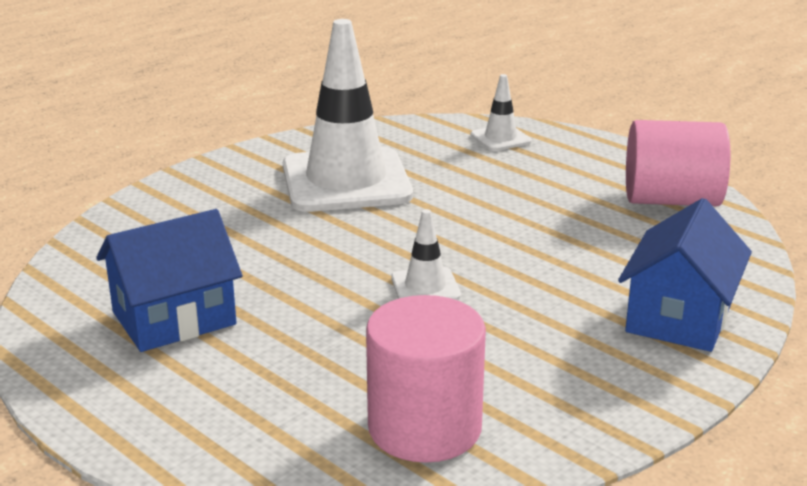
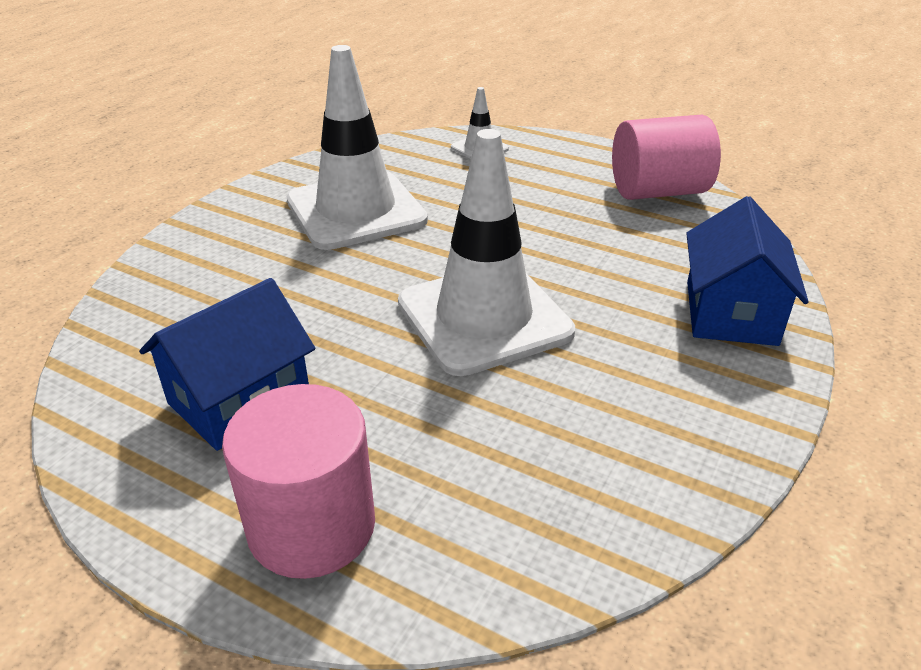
camera: 15 degrees left, 10 degrees up
pink cylinder [366,295,486,463] -> pink cylinder moved to [222,384,375,579]
white traffic cone [391,209,461,300] -> white traffic cone [398,129,575,376], size x2.28

